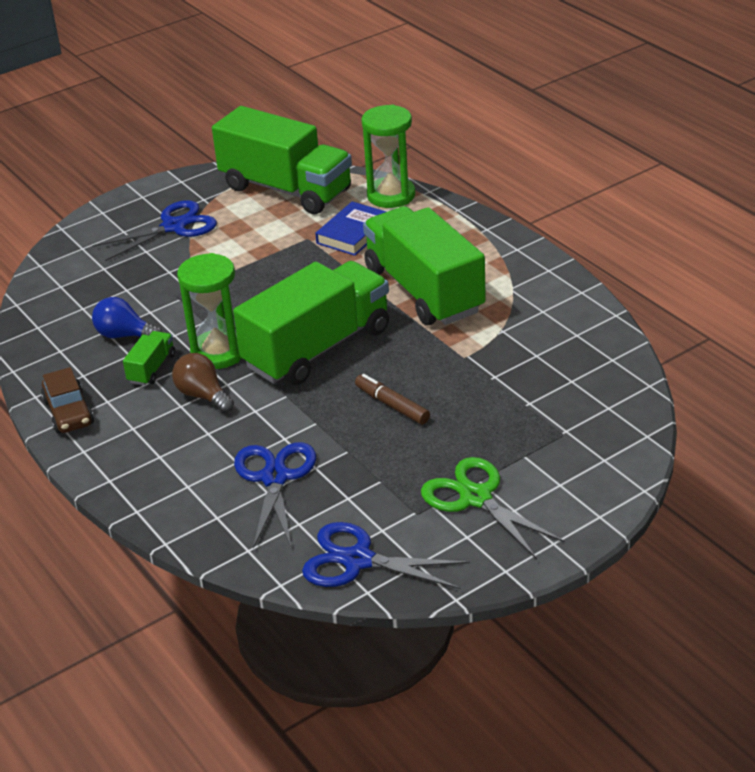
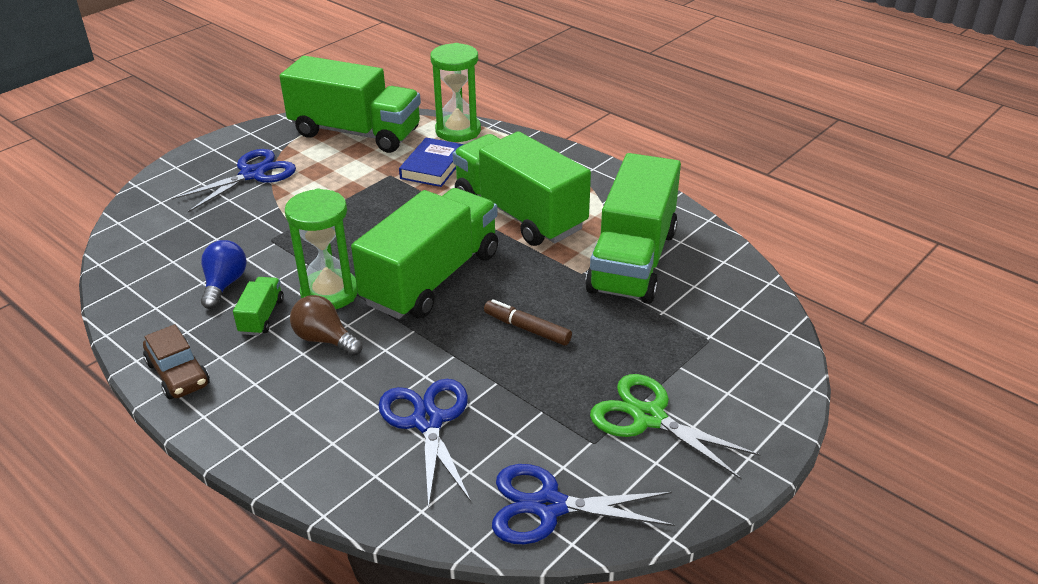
camera: 15 degrees left, 0 degrees up
blue light bulb [92,297,162,338] -> blue light bulb turned 90 degrees clockwise [201,240,247,309]
none -> green truck [585,153,681,304]

